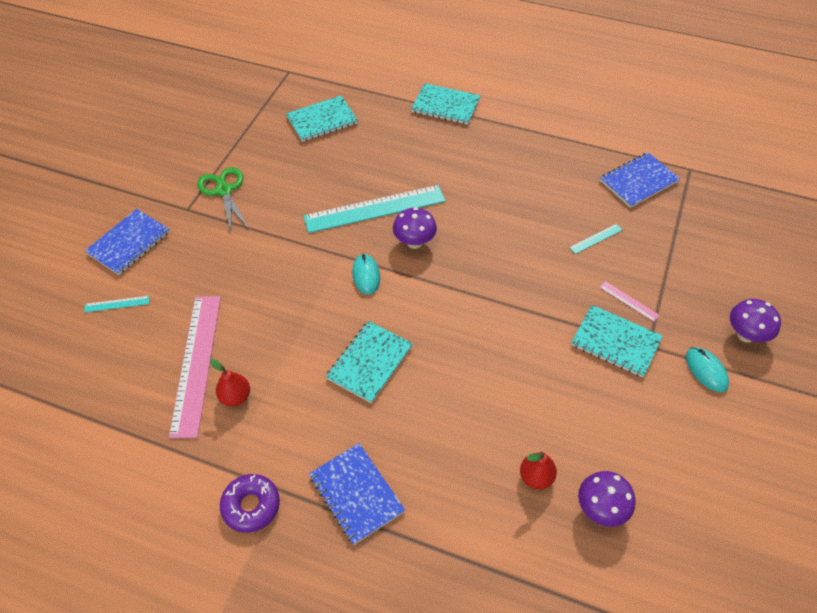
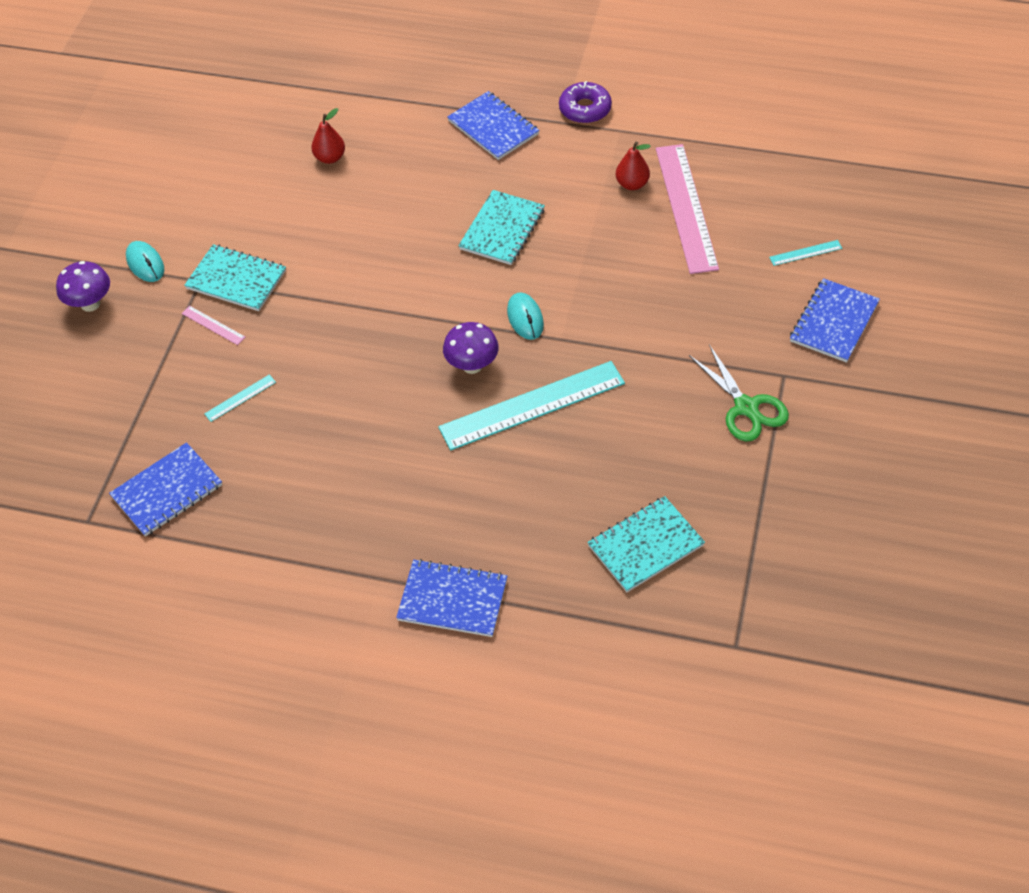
camera: 175 degrees right, 0 degrees up
turquoise notebook [411,83,480,125] -> blue notebook [396,559,507,637]
purple mushroom [578,471,636,527] -> none

